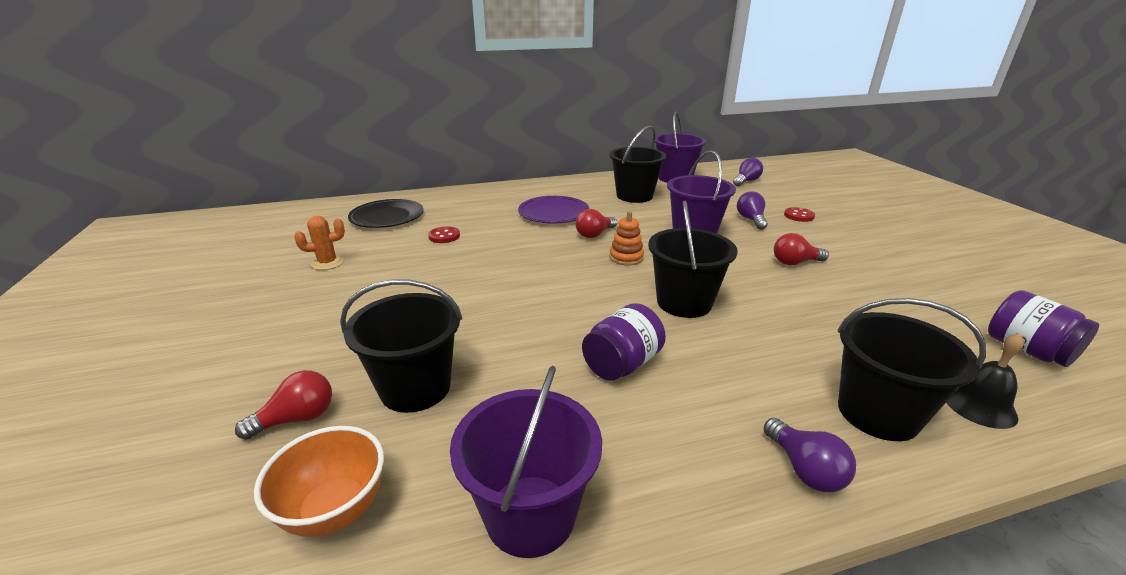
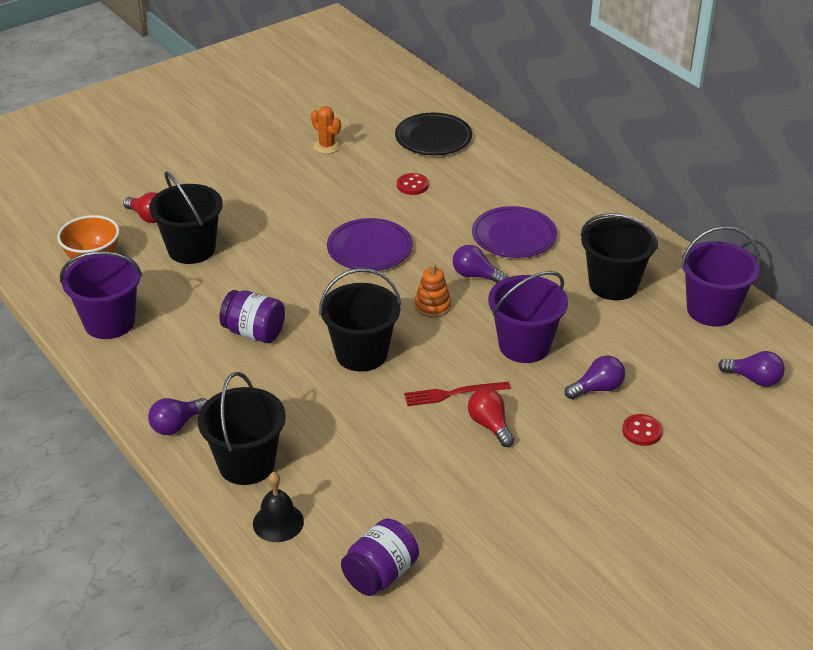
camera: 70 degrees right, 10 degrees up
red light bulb [576,209,617,238] -> purple light bulb [453,245,508,283]
none -> purple plate [327,218,413,271]
none -> red fork [404,382,511,406]

